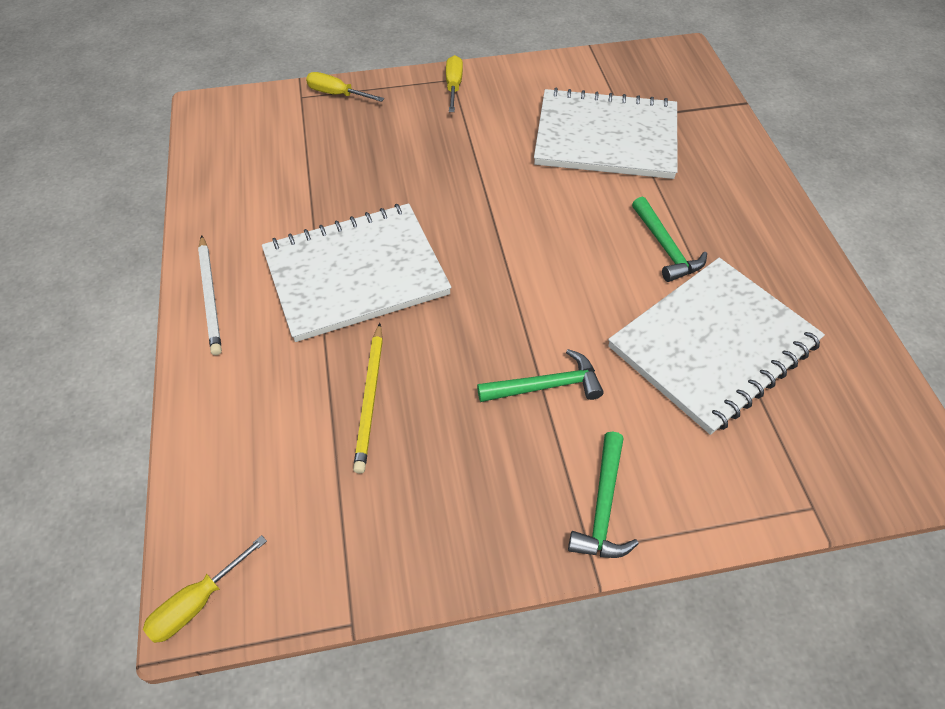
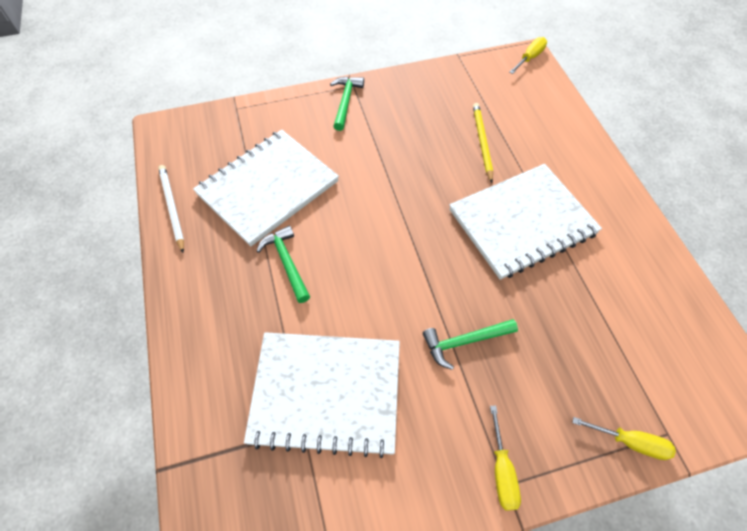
camera: 175 degrees right, 5 degrees up
white pencil [198,235,222,355] -> white pencil moved to [158,165,184,253]
green hammer [477,349,604,402] -> green hammer moved to [423,319,518,370]

